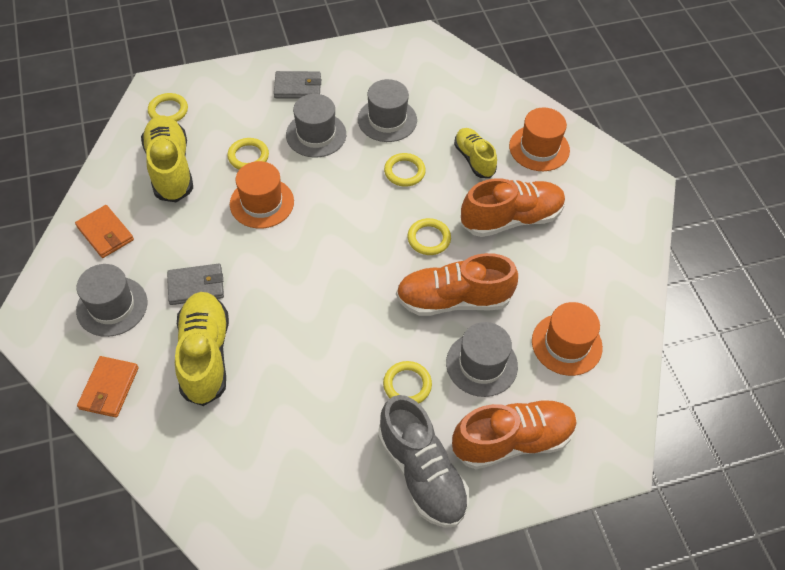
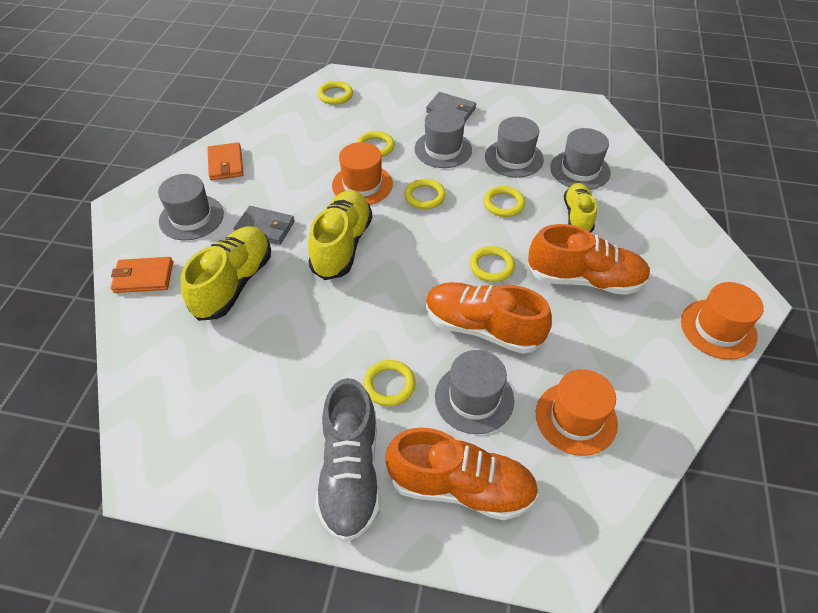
camera: 30 degrees right, 5 degrees down
orange wallet [77,356,139,418] -> orange wallet turned 45 degrees clockwise [111,257,173,293]
yellow shoe [141,115,193,202] -> yellow shoe moved to [308,190,372,280]
orange hat [509,108,570,171] -> orange hat moved to [681,282,763,360]
none -> yellow ring [405,179,446,209]
none -> grey hat [550,128,611,190]

